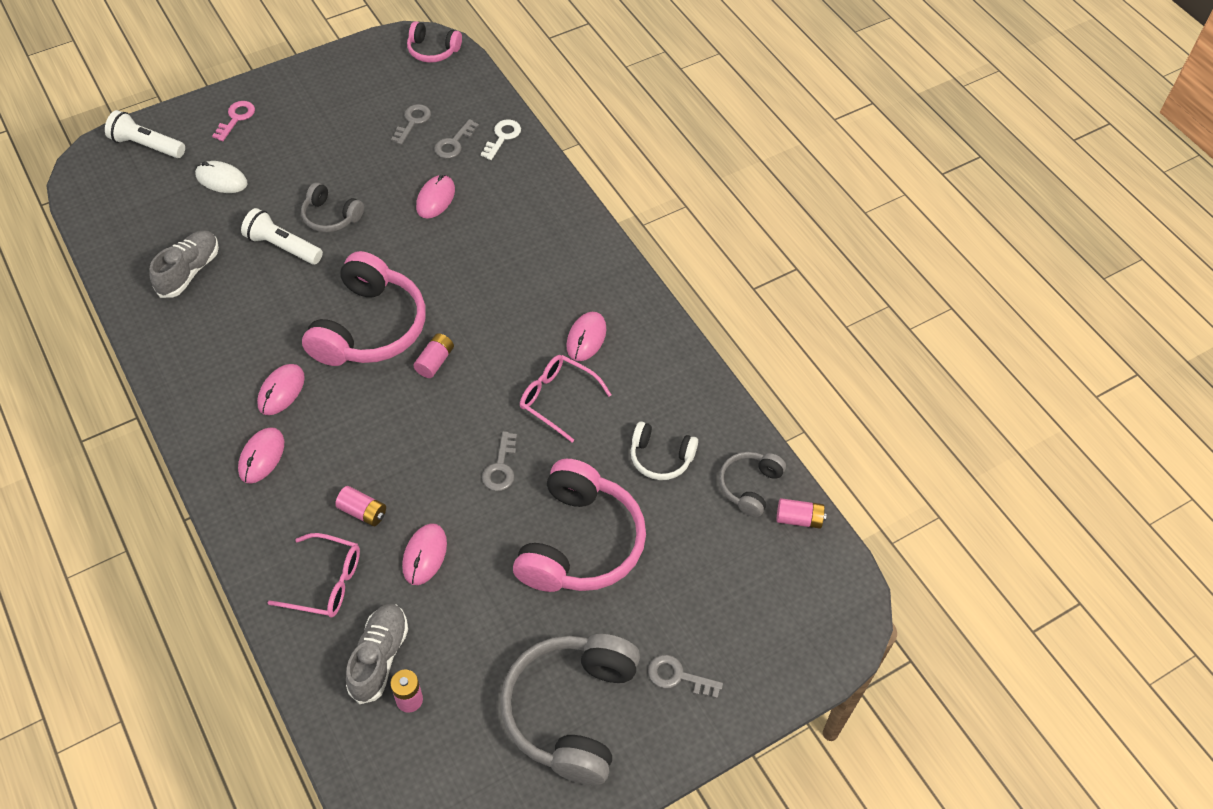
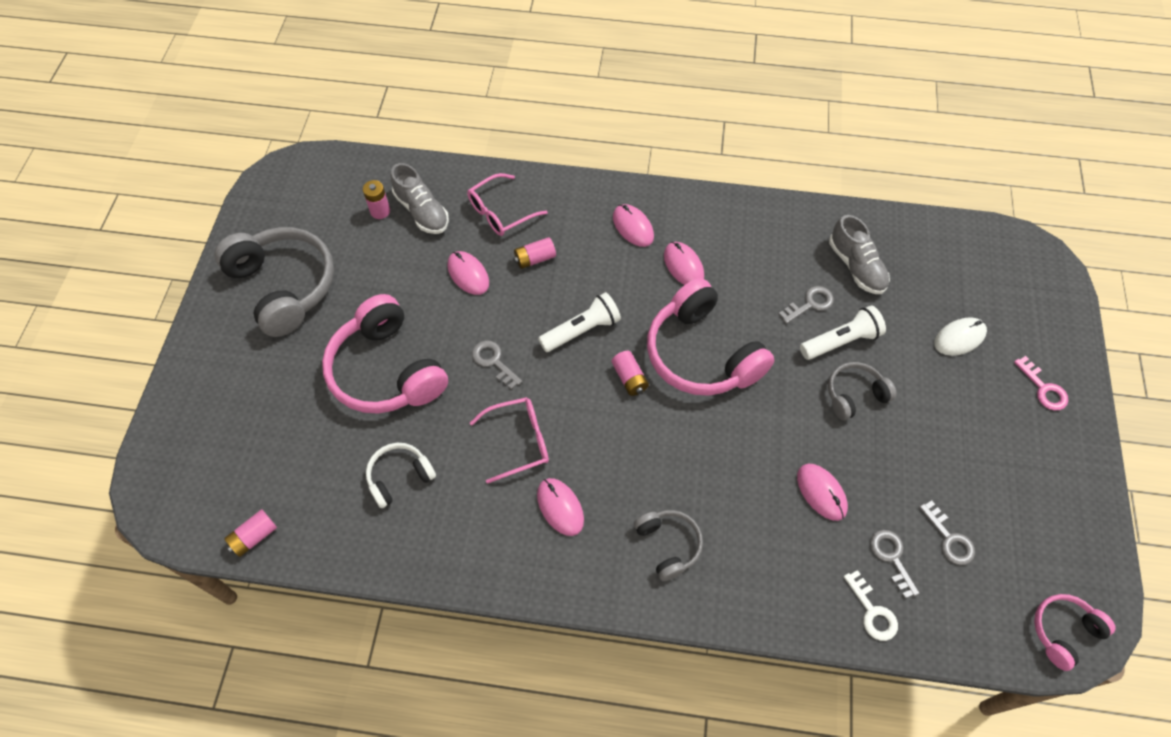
camera: 130 degrees right, 5 degrees up
white flashlight [105,110,185,158] -> white flashlight moved to [538,292,621,352]
grey key [648,655,723,698] -> grey key moved to [779,286,834,324]
grey headphones [719,452,786,517] -> grey headphones moved to [634,510,703,581]

